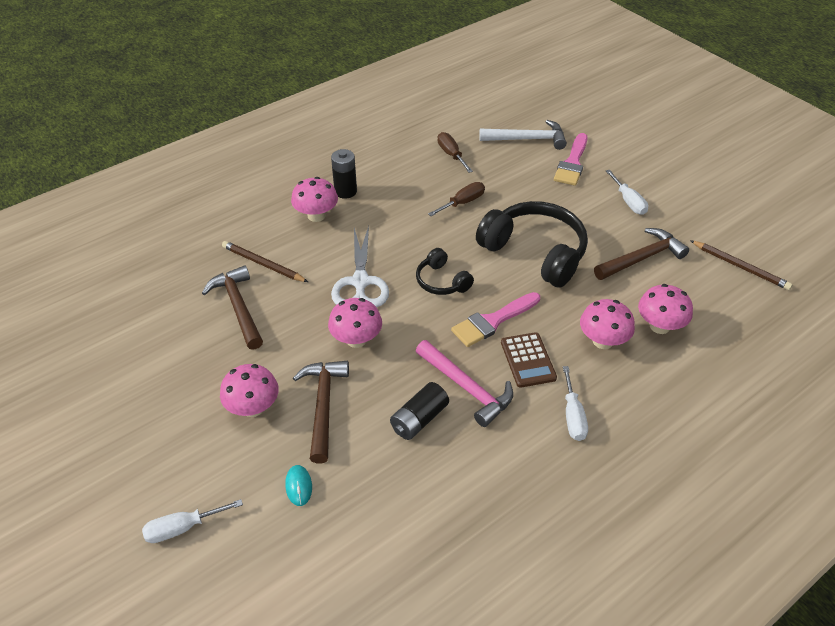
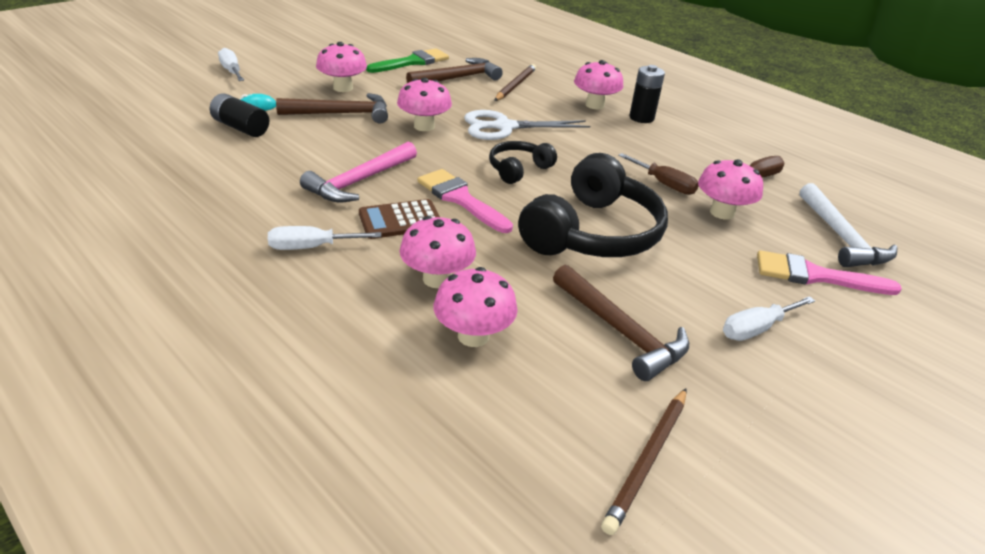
camera: 80 degrees right, 10 degrees down
black battery [390,382,449,440] -> black battery moved to [210,93,269,137]
none -> green brush [366,48,449,73]
none -> pink mushroom [698,159,763,219]

